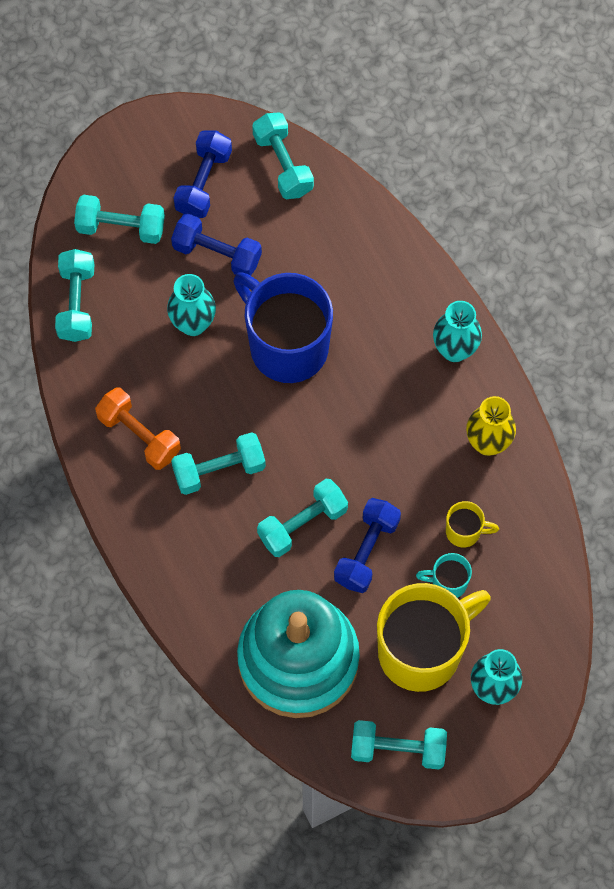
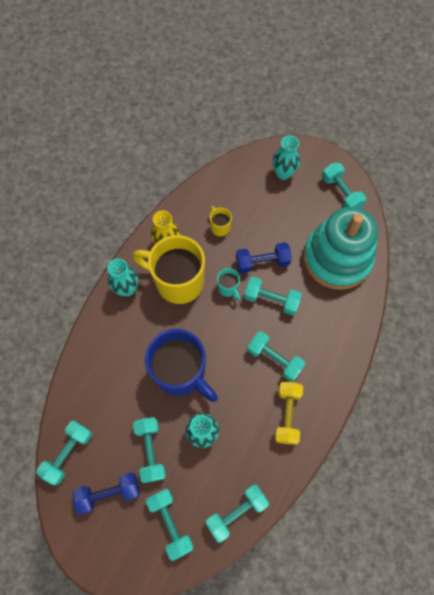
camera: 125 degrees left, 0 degrees up
orange dumbbell [95,388,181,470] -> yellow dumbbell [274,382,303,445]
blue dumbbell [171,213,262,276] -> turquoise dumbbell [133,417,166,483]
blue mug [233,272,333,383] -> blue mug turned 60 degrees counterclockwise [145,329,218,402]
yellow mug [377,583,491,692] -> yellow mug moved to [132,235,205,304]
turquoise mug [416,553,472,598] -> turquoise mug moved to [217,268,240,301]

